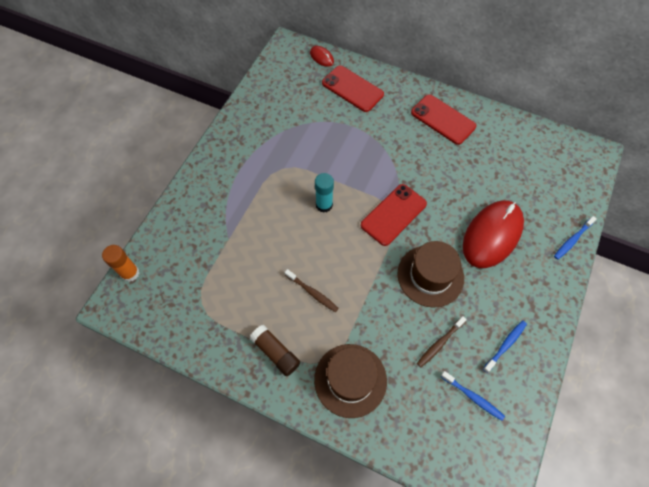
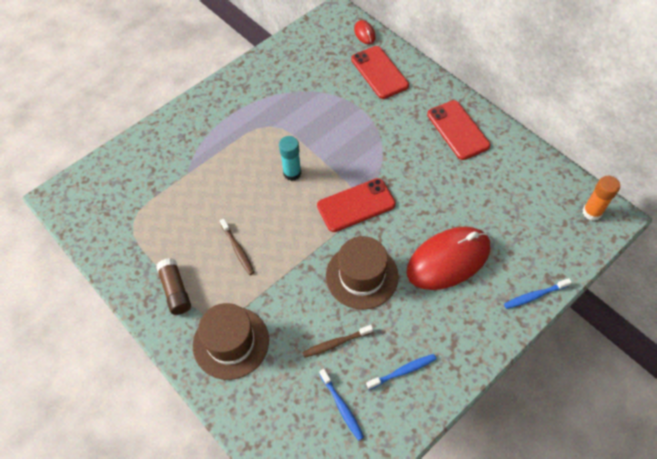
camera: 25 degrees right, 5 degrees down
orange glue stick [102,245,139,282] -> orange glue stick moved to [583,176,620,221]

